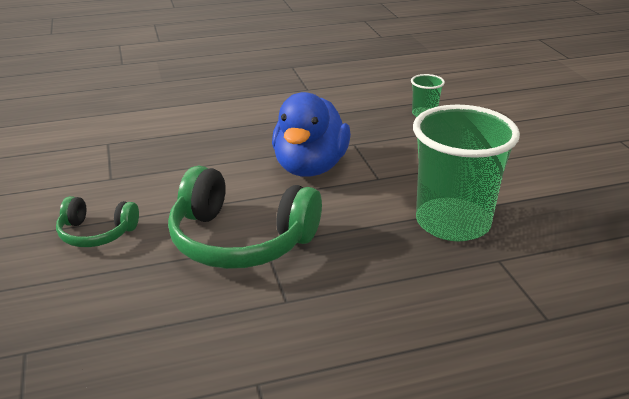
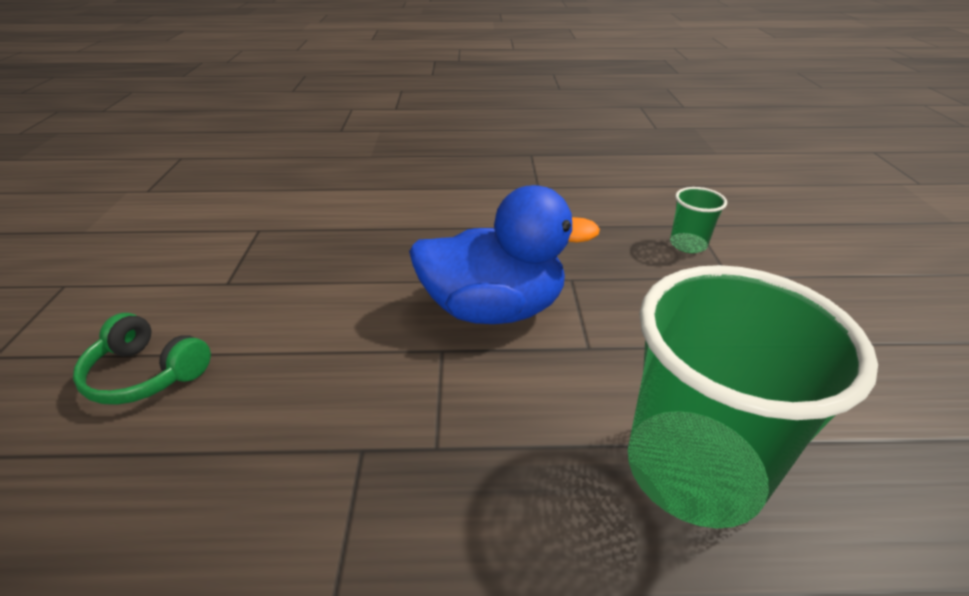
camera: 15 degrees right, 5 degrees up
green headphones [168,165,322,269] -> none
blue duck [272,92,351,177] -> blue duck turned 120 degrees counterclockwise [409,185,600,324]

